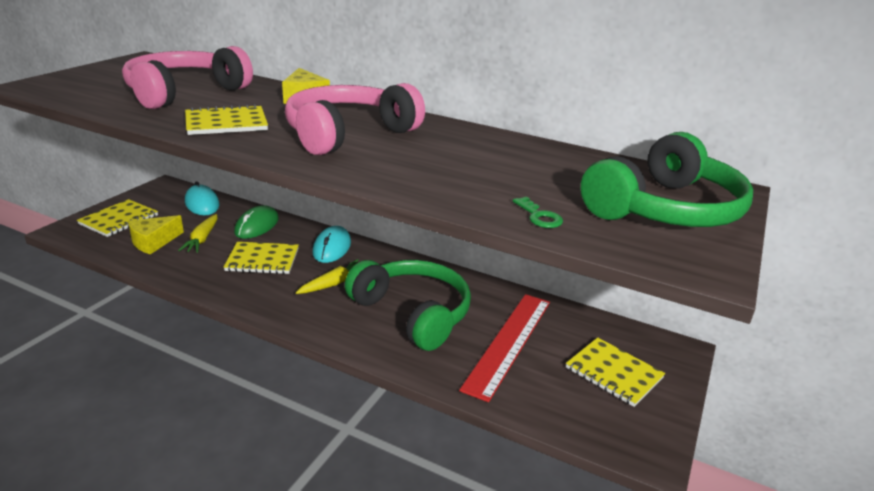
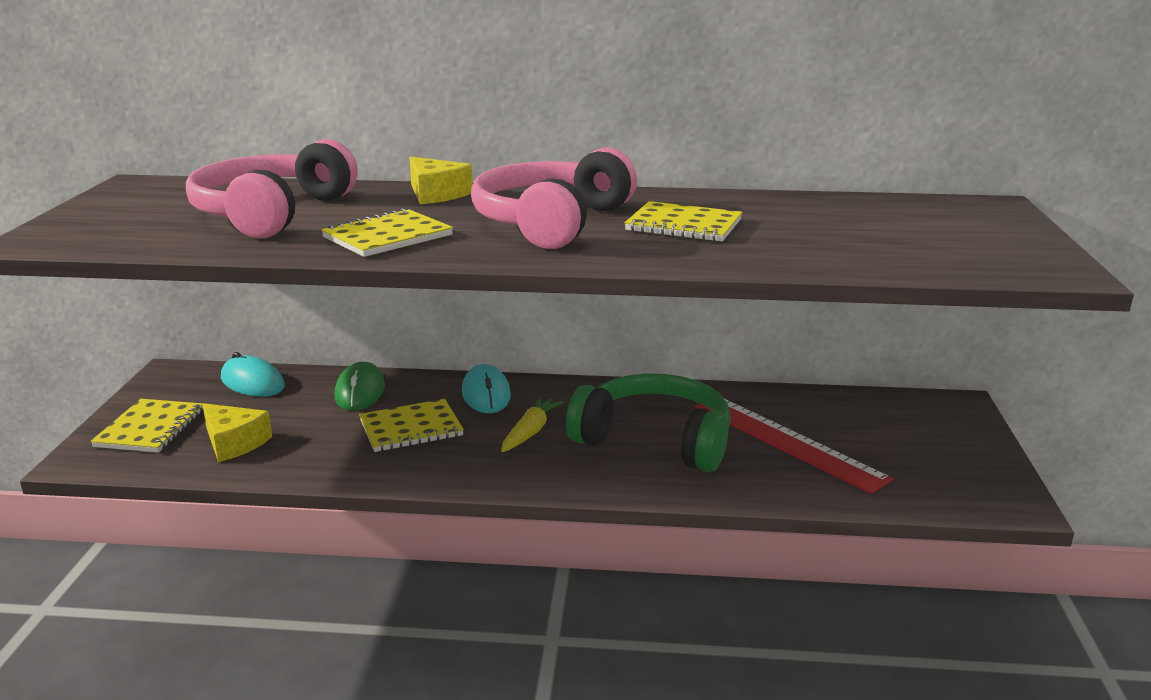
camera: 20 degrees left, 5 degrees down
yellow cheese [128,215,184,254] -> yellow cheese turned 75 degrees counterclockwise [202,403,272,462]
yellow carrot [178,214,217,253] -> none
red ruler [459,294,550,402] -> red ruler turned 45 degrees counterclockwise [695,399,894,494]
green key [513,197,563,228] -> none
yellow notebook [566,337,665,407] -> yellow notebook moved to [624,201,742,242]
green headphones [581,132,753,227] -> none

